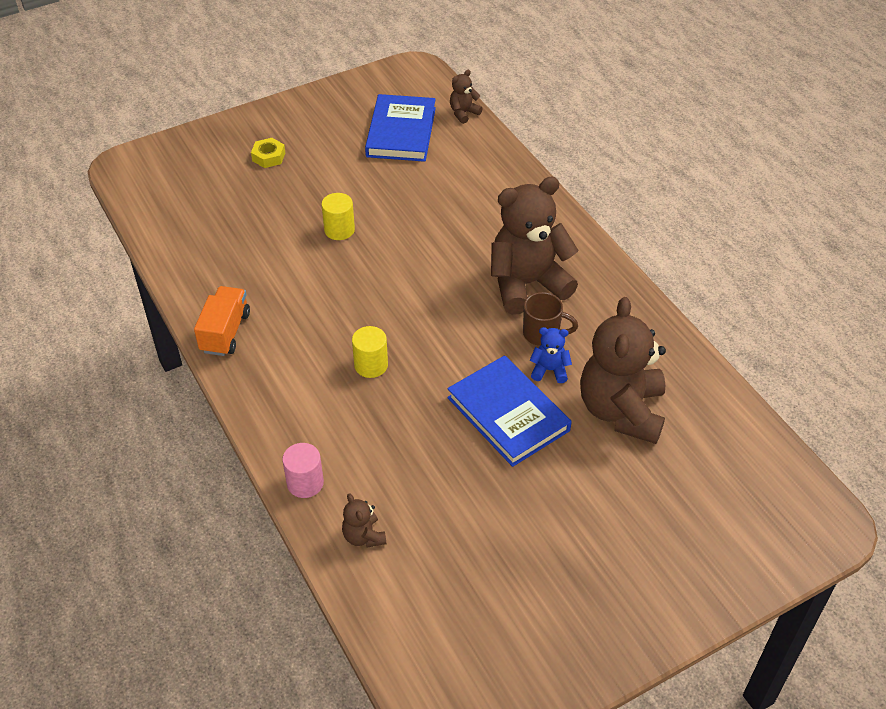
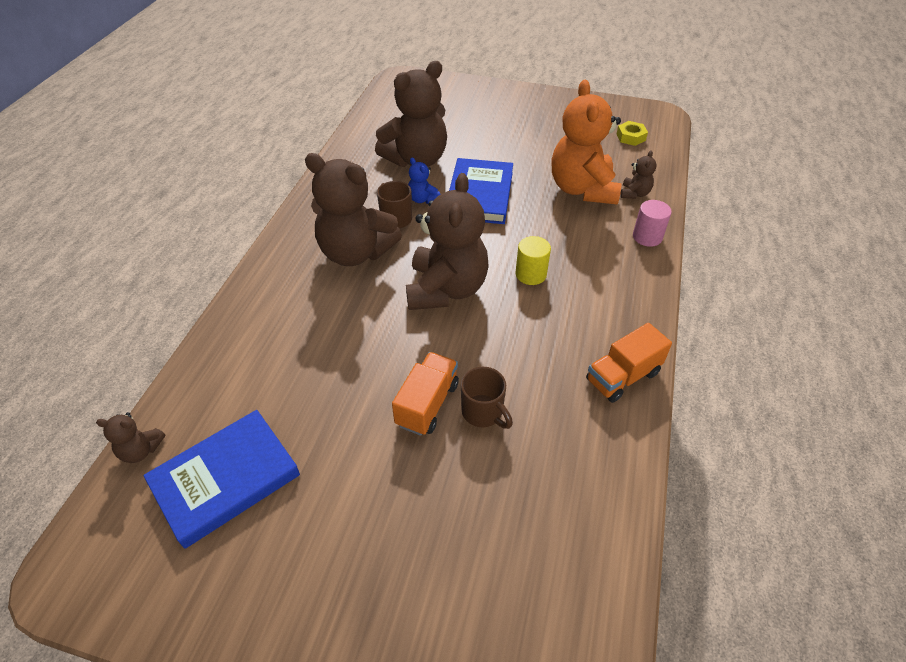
camera: 135 degrees left, 0 degrees up
yellow nut [251,138,285,168] -> yellow nut moved to [616,121,648,146]
yellow cylinder [321,193,355,240] -> orange truck [392,352,459,436]
none -> brown teddy bear [406,173,489,310]
none -> brown mug [461,367,513,429]
none -> orange teddy bear [552,80,622,205]

